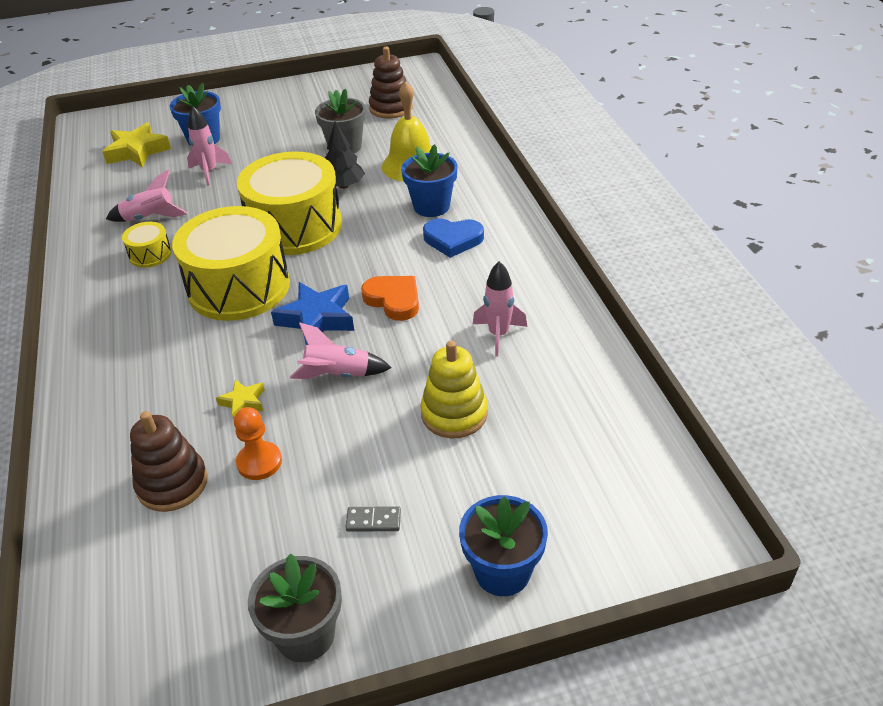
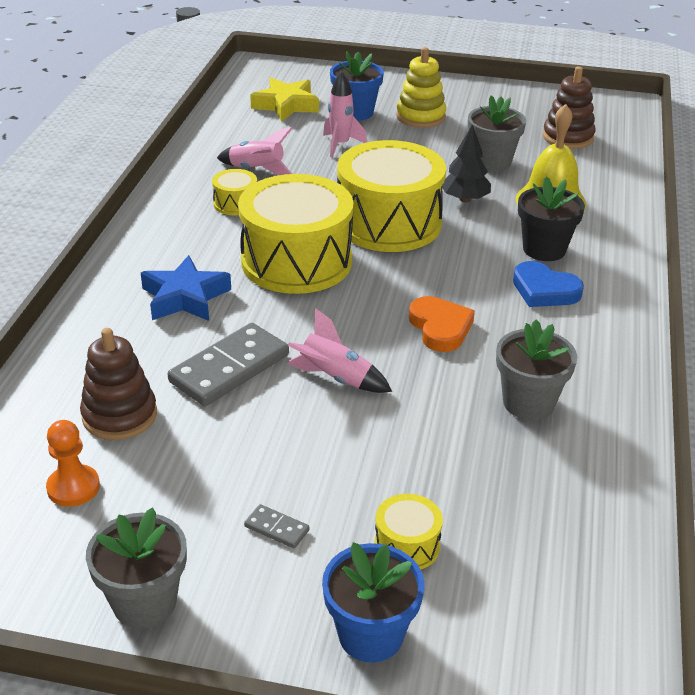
camera: 25 degrees right, 5 degrees down
yellow star [216,379,265,420] -> grey domino [168,323,289,406]
orange pawn [234,407,282,480] -> orange pawn moved to [46,420,100,507]
blue star [271,282,354,345] -> blue star moved to [141,255,231,321]
blue flower pot [401,144,458,217] -> black flower pot [518,176,585,261]
yellow stacking toy [420,341,488,438] -> yellow stacking toy moved to [396,47,446,128]
pink rocket [473,261,527,357] -> grey flower pot [496,320,577,420]
none -> yellow drum [374,494,443,569]

